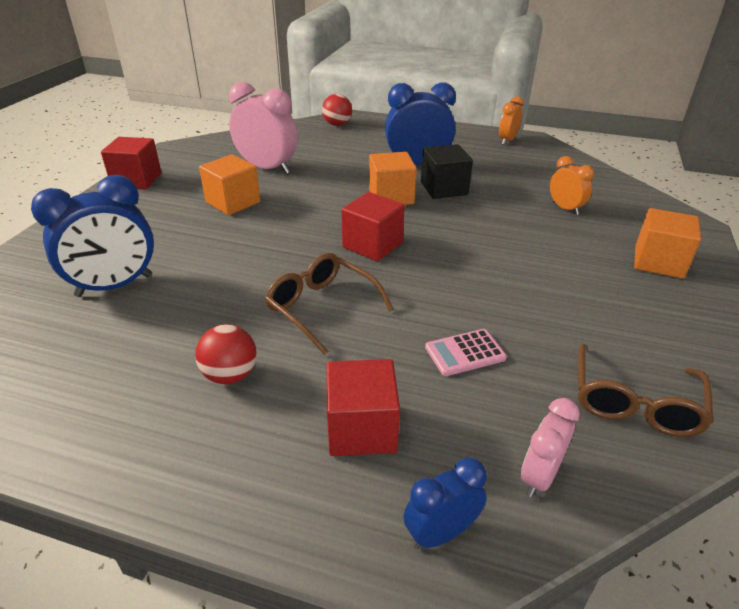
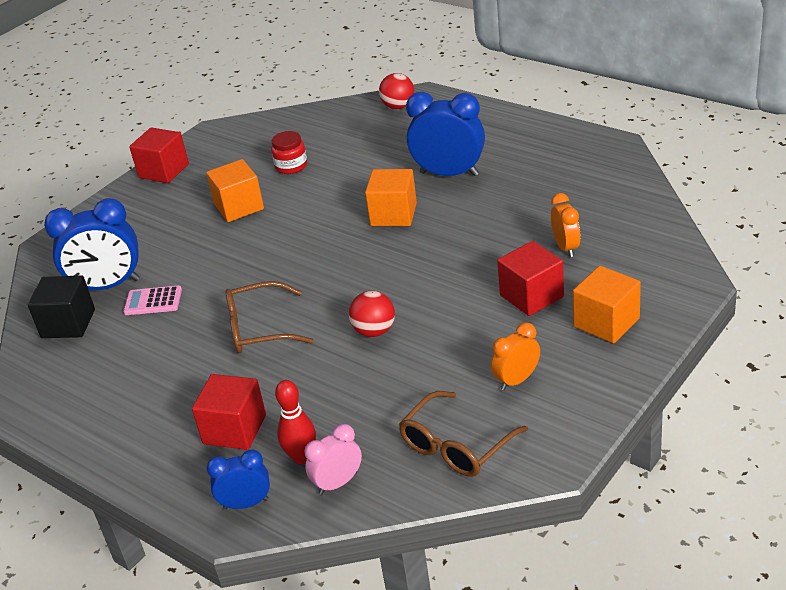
camera: 25 degrees right, 0 degrees up
red ball [195,324,257,384] -> red ball moved to [349,291,395,337]
pink clock [229,82,298,174] -> red jar [271,131,307,174]
brown glasses [265,253,393,355] -> brown glasses turned 75 degrees counterclockwise [226,281,314,353]
red cube [342,192,405,261] -> red cube moved to [497,241,564,316]
black cube [421,144,473,199] -> black cube moved to [28,275,95,338]
pink calculator [425,329,507,376] -> pink calculator moved to [123,286,182,315]
orange clock [499,96,524,145] -> orange clock moved to [491,322,540,391]
none -> red bowling pin [275,380,316,464]

